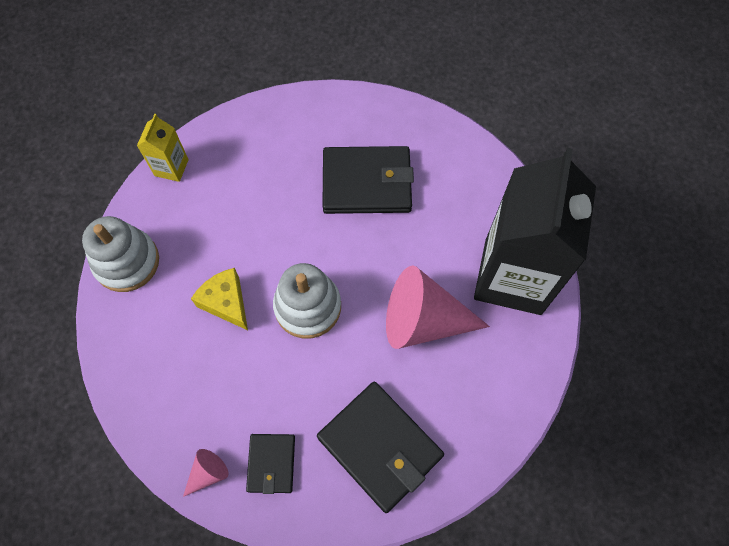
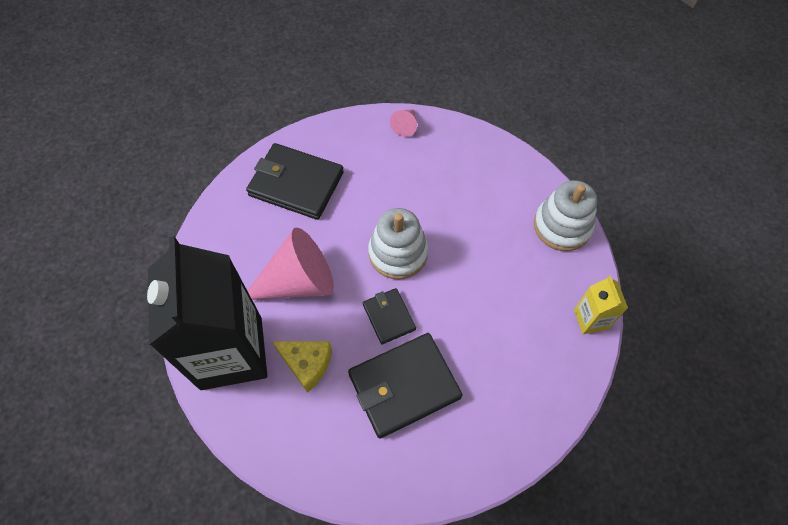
camera: 155 degrees right, 5 degrees down
yellow cheese [191,268,248,330] -> yellow cheese moved to [272,341,332,393]
black wallet [246,434,295,494] -> black wallet moved to [363,288,416,344]

